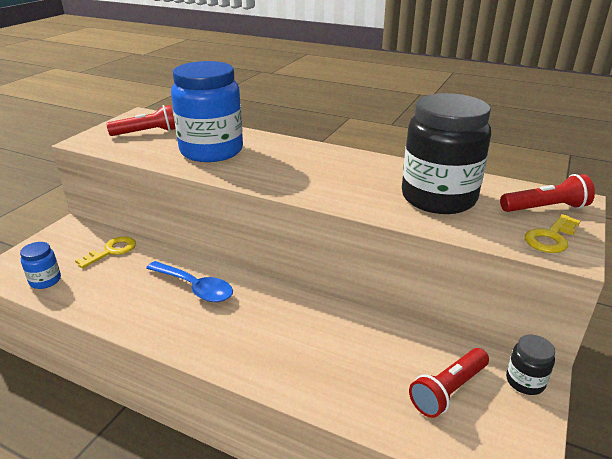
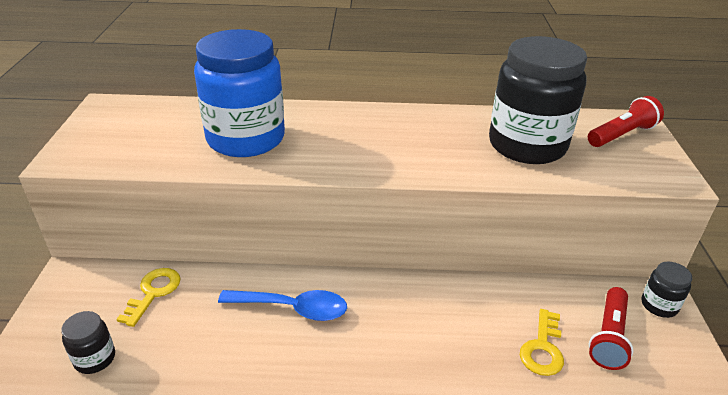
camera: 25 degrees left, 5 degrees up
blue jar [20,242,61,289] -> black jar [61,311,115,374]
red flashlight [107,105,176,136] -> none
yellow key [525,214,580,253] -> yellow key moved to [520,309,564,376]

